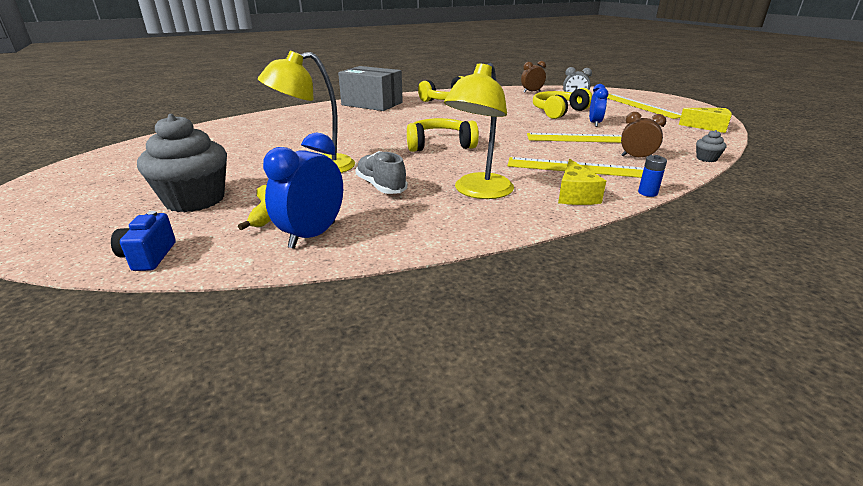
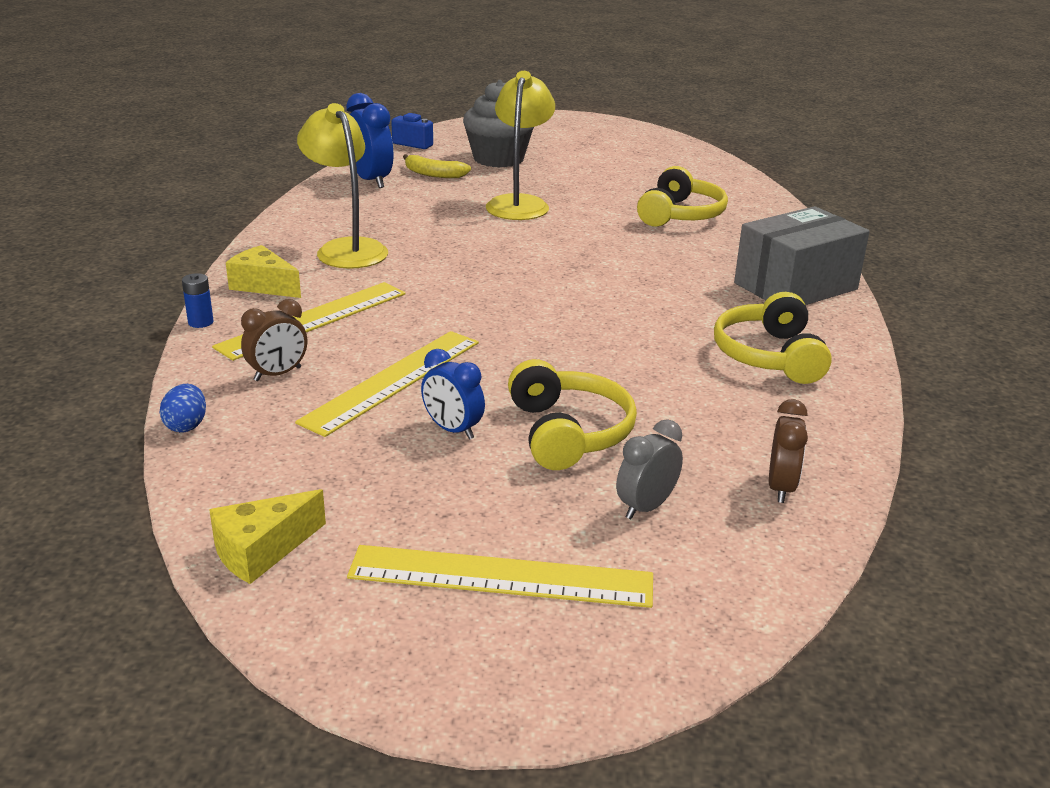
camera: 120 degrees right, 0 degrees up
grey shoe [355,151,408,194] -> none
yellow headphones [407,118,479,152] -> yellow headphones moved to [637,166,728,227]
grey cupcake [696,130,727,162] -> blue egg [160,384,206,433]

